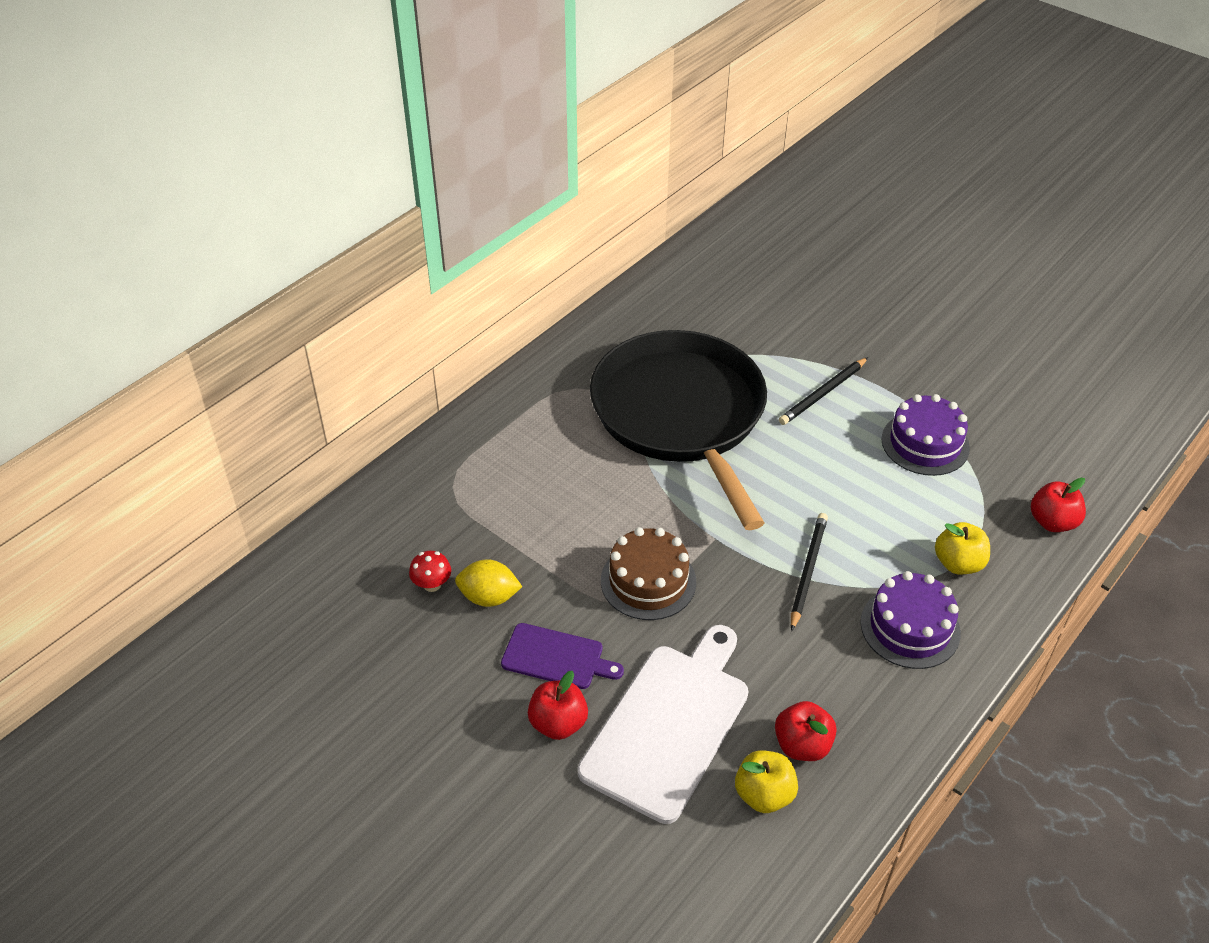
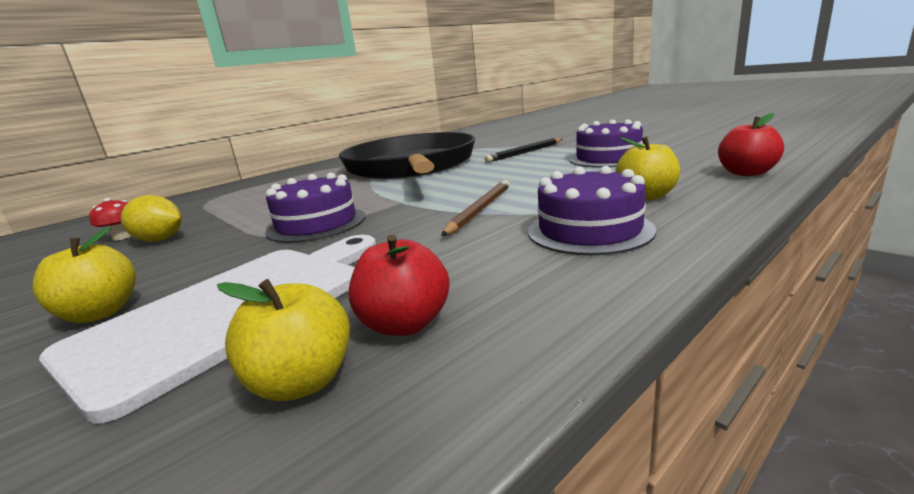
camera: 10 degrees right, 25 degrees down
purple cutting board [501,623,624,689] -> none
red apple [528,671,588,740] -> yellow apple [33,227,136,323]
brown cake [601,527,696,620] -> purple cake [265,173,366,243]
black pencil [791,513,828,631] -> brown pencil [441,180,510,236]

